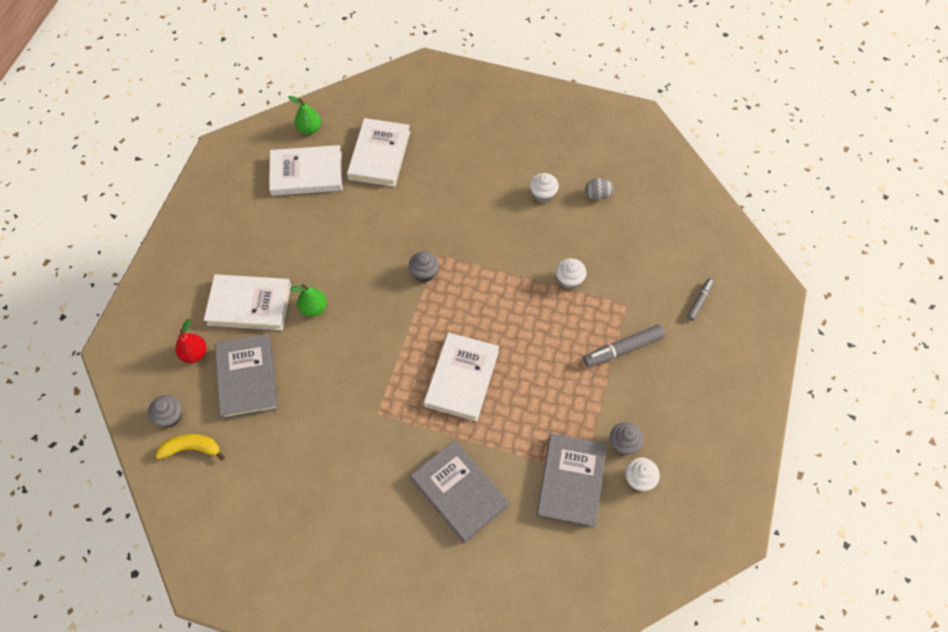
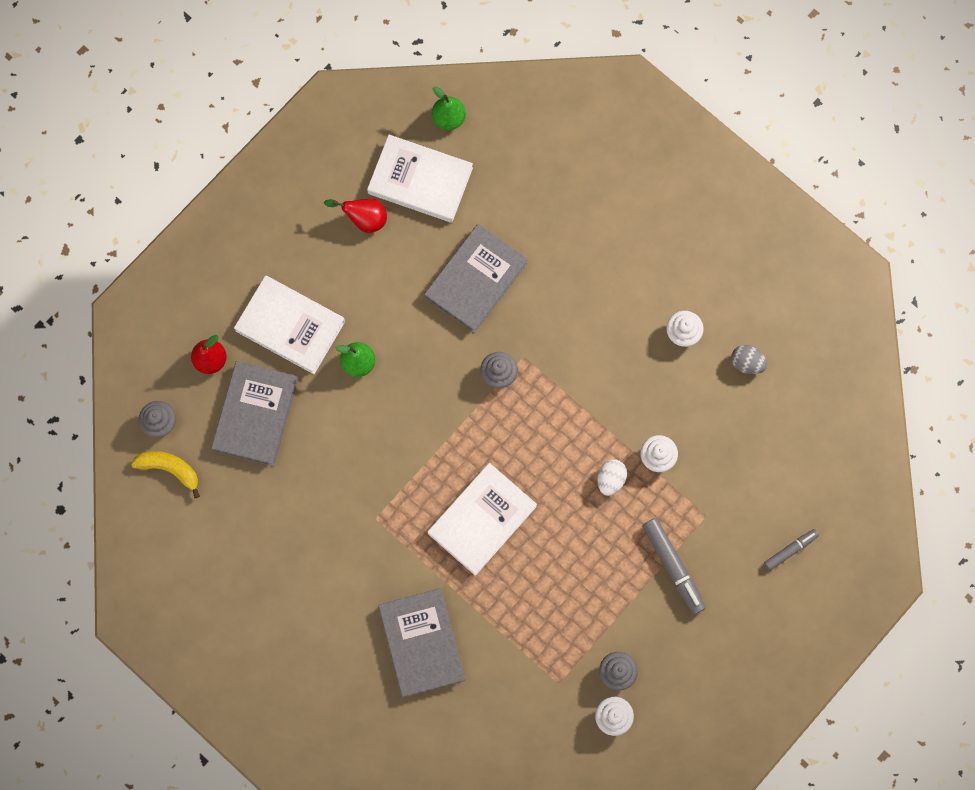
camera: 25 degrees right, 15 degrees up
white book [347,118,410,187] -> none
grey book [537,433,607,528] -> grey book moved to [424,224,528,333]
grey marker [583,325,665,367] -> grey marker turned 120 degrees counterclockwise [642,518,706,615]
none -> red pear [324,199,387,233]
none -> white egg [598,460,627,496]

